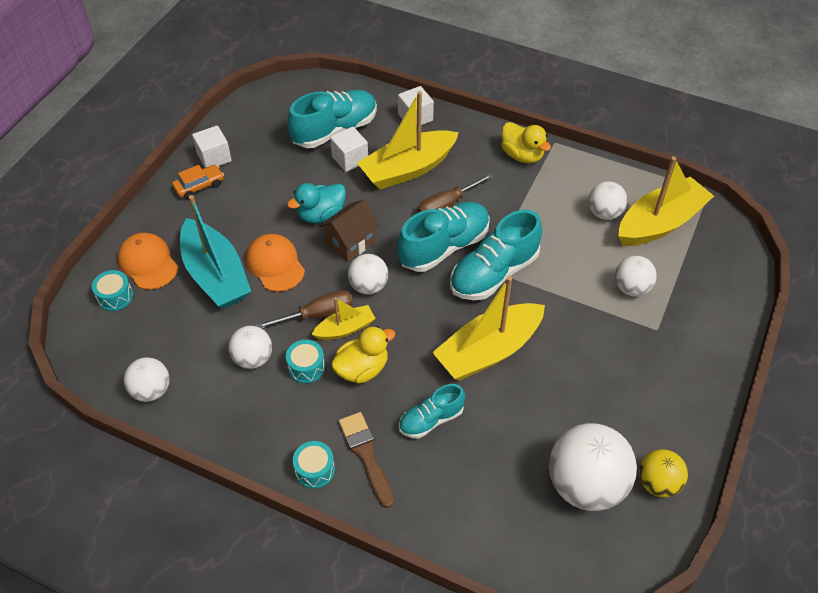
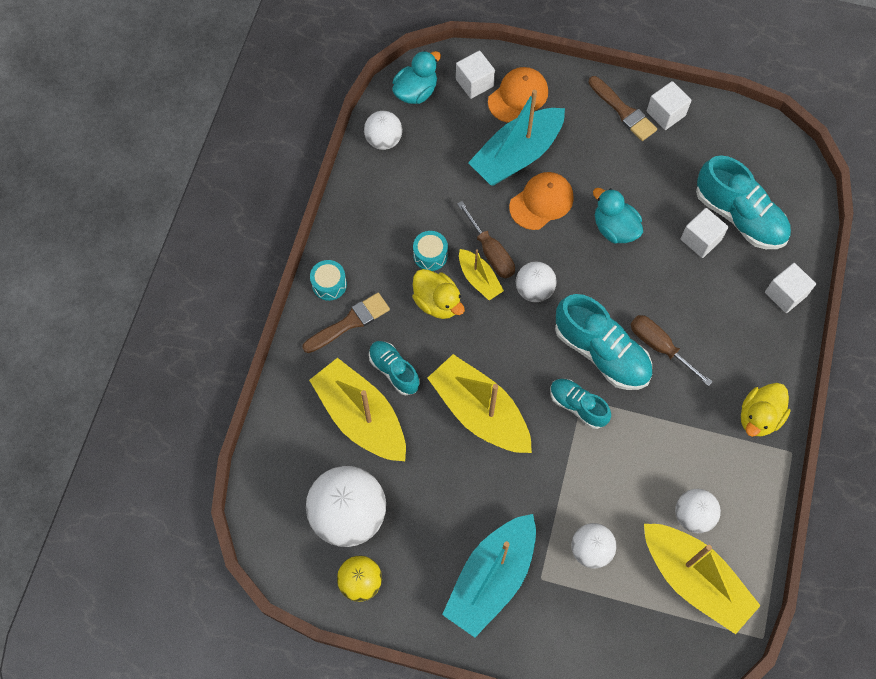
camera: 80 degrees right, 15 degrees up
turquoise drum [92,270,133,311] -> white cube [456,51,495,99]
orange car [172,165,224,199] -> brown brush [588,76,657,141]
white ball [228,326,272,369] -> none
brown house [319,200,380,262] -> none
yellow boat [357,91,459,190] -> yellow boat moved to [309,358,406,461]
turquoise shoe [450,210,542,300] -> turquoise shoe [550,379,611,429], size x0.59
none -> turquoise duck [392,51,441,104]
none -> turquoise boat [442,514,536,638]

